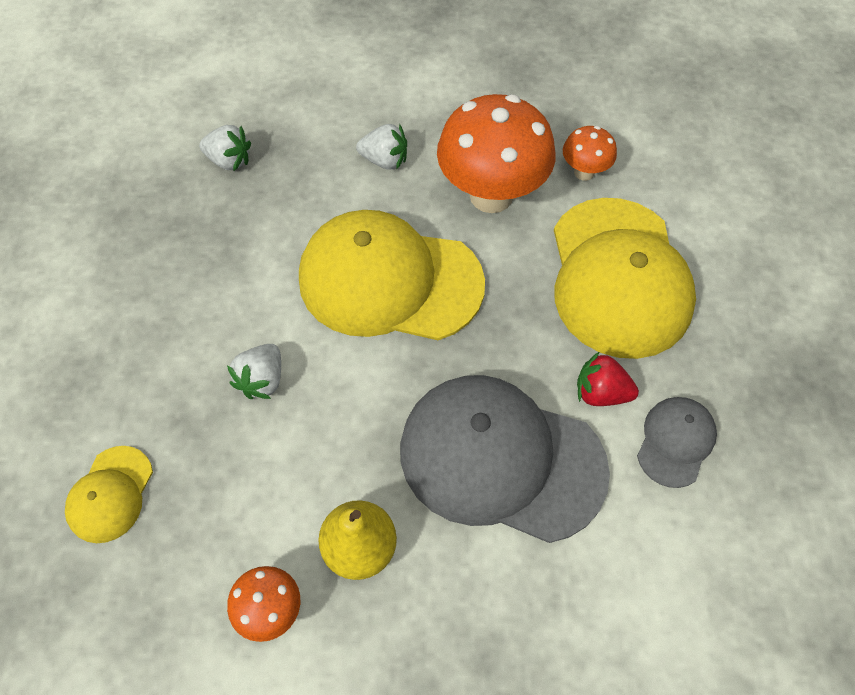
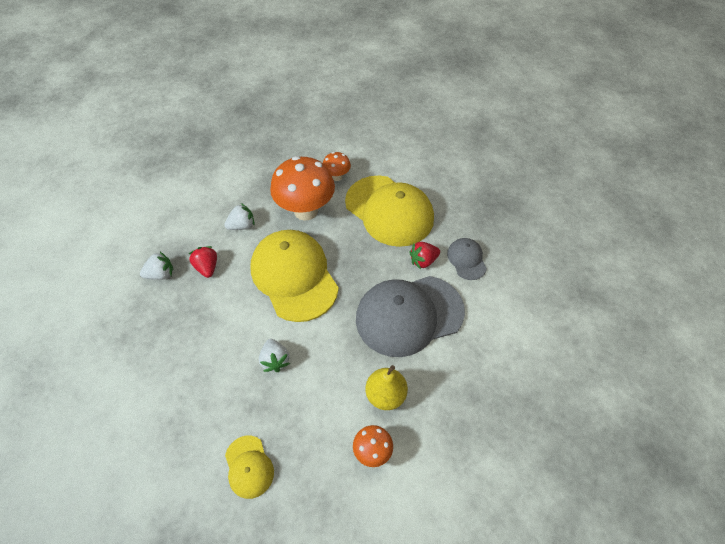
camera: 40 degrees left, 5 degrees down
yellow cap [299,210,485,340] -> yellow cap turned 90 degrees clockwise [250,230,339,322]
none -> red strawberry [189,246,217,278]

